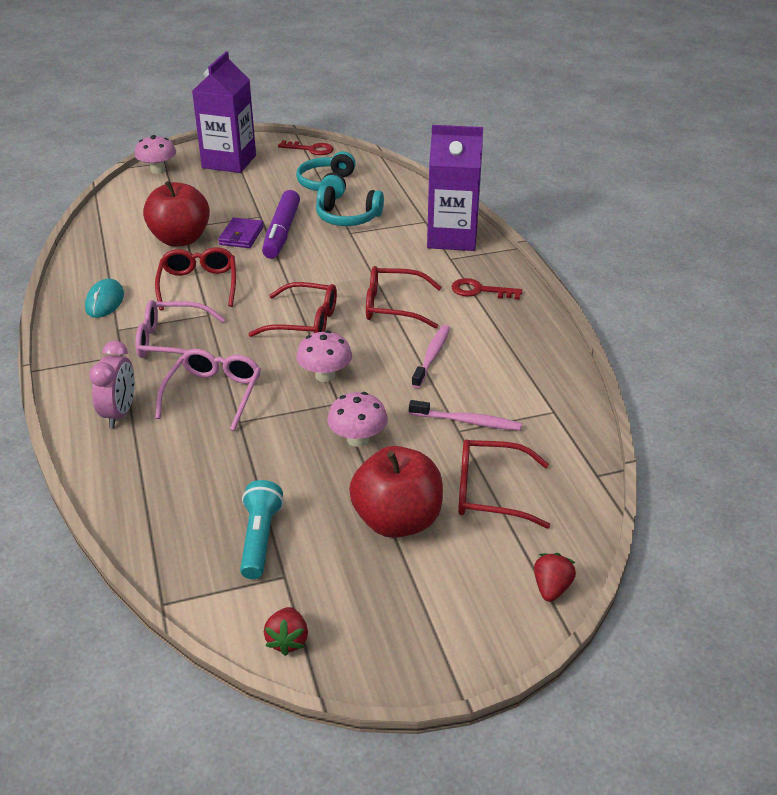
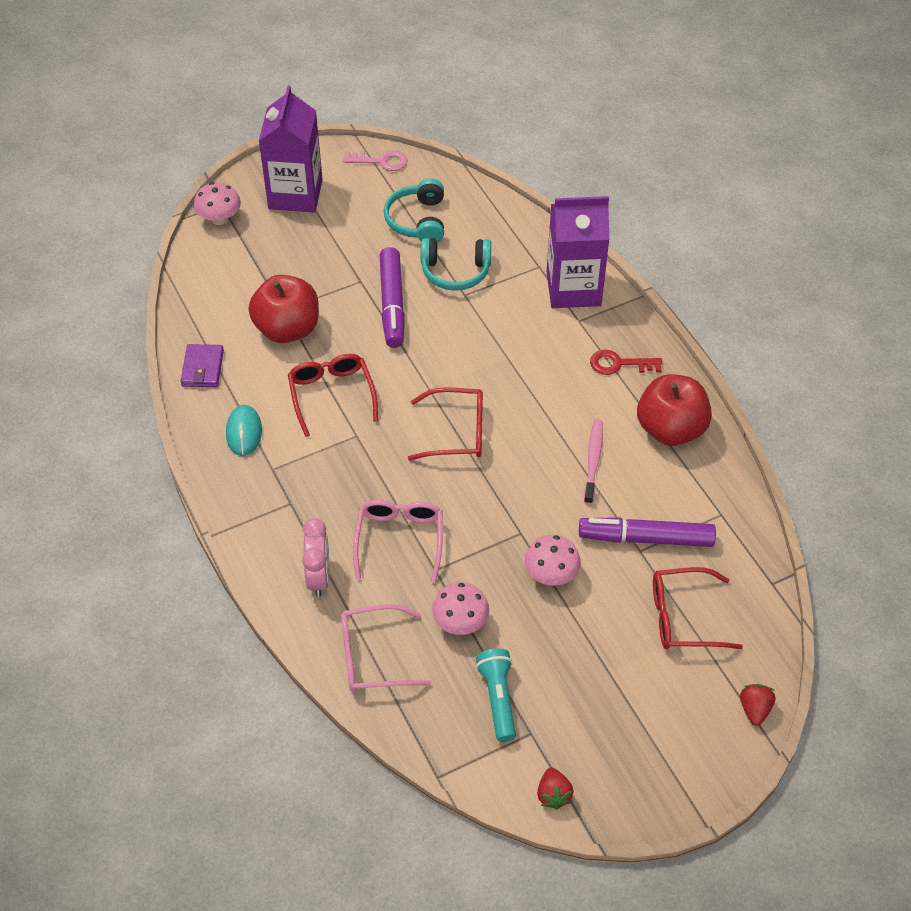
camera: 10 degrees left, 15 degrees up
pink glasses [136,300,225,358] -> pink glasses moved to [341,604,431,691]
purple wallet [218,218,264,248] -> purple wallet moved to [181,344,224,387]
red key [278,140,333,155] -> pink key [343,150,407,171]
pink mushroom [296,331,352,382] -> pink mushroom moved to [432,582,489,635]
red apple [349,446,443,538] -> red apple moved to [637,374,712,446]
red glasses [366,266,442,329] -> none
pink toothbrush [409,400,522,431] -> purple marker [579,517,716,547]

